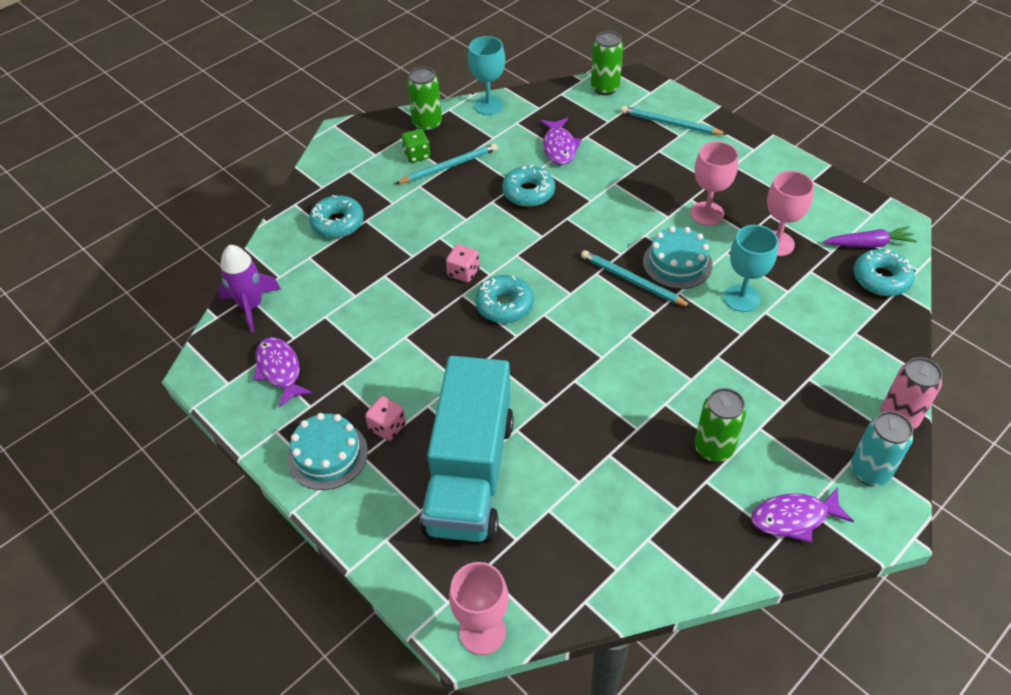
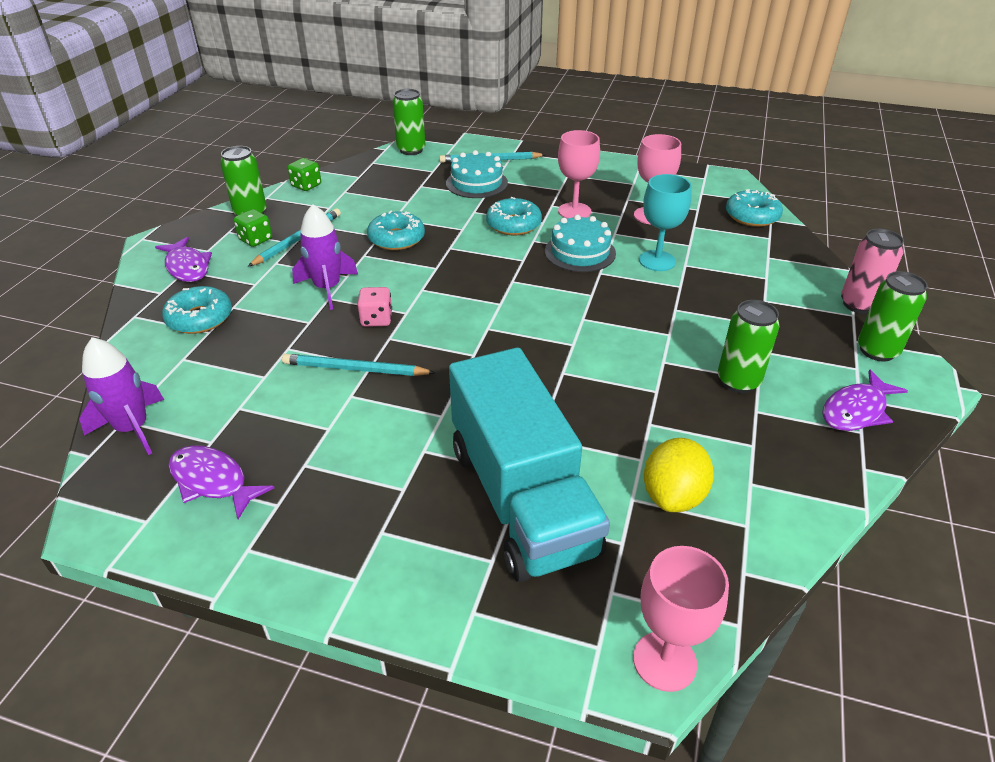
camera: 30 degrees left, 10 degrees down
turquoise cake [287,413,368,490] -> turquoise cake moved to [446,150,508,198]
pink dice [365,396,406,441] -> none
turquoise goblet [468,36,505,115] -> green dice [287,158,321,191]
turquoise donut [475,275,534,323] -> turquoise donut moved to [486,197,542,235]
purple fish [540,118,582,165] -> purple fish moved to [155,237,212,282]
turquoise pencil [581,250,692,307] -> turquoise pencil moved to [282,354,436,376]
purple carrot [823,226,917,248] -> none
turquoise can [851,411,913,486] -> green can [858,271,928,362]
none -> purple rocket [292,204,358,310]
none -> yellow lemon [644,438,714,512]

